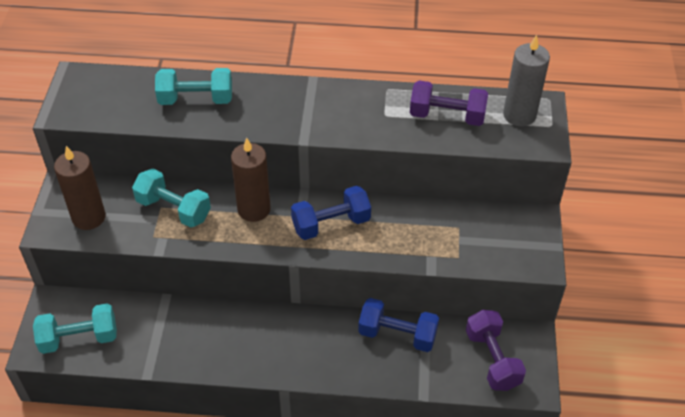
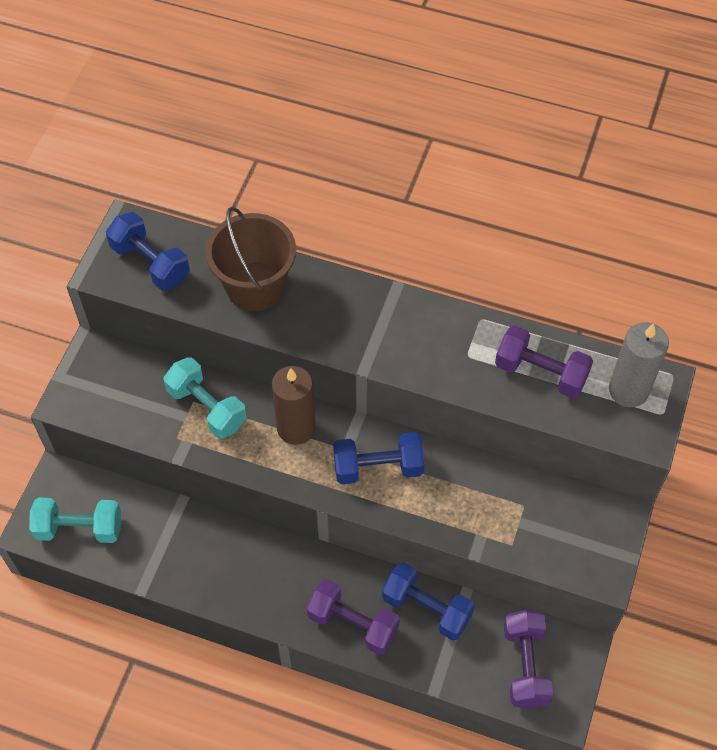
camera: 15 degrees right, 10 degrees up
brown candle [54,146,106,230] -> none
turquoise dumbbell [155,68,232,105] -> brown bucket [206,207,296,311]
none -> blue dumbbell [106,212,190,291]
none -> purple dumbbell [306,579,400,655]

